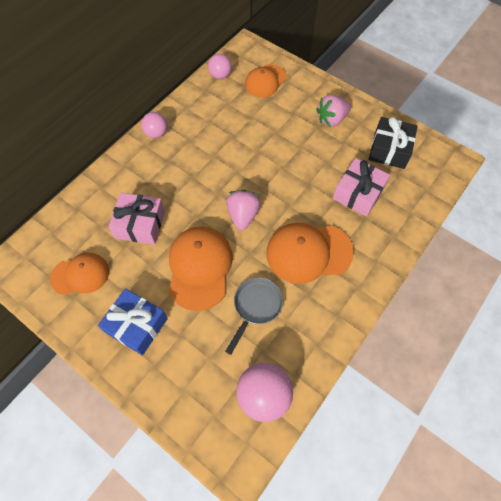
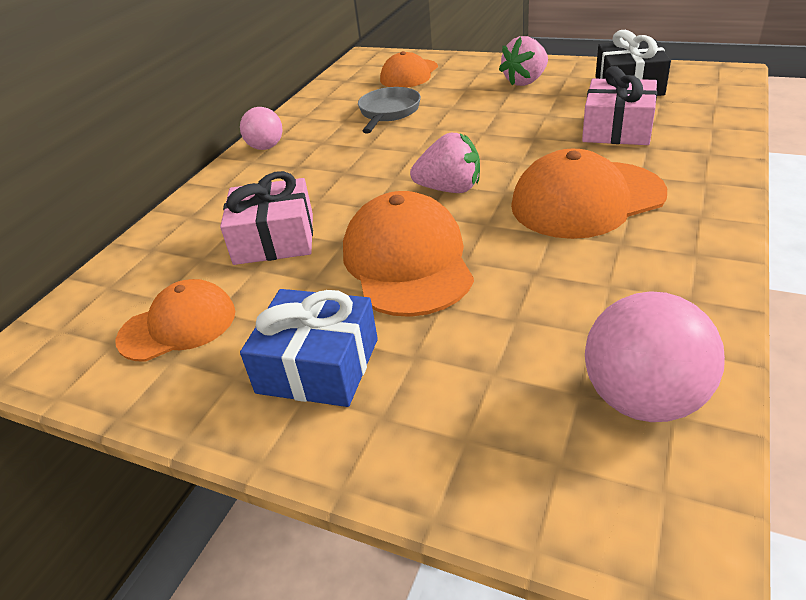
camera: 10 degrees left, 25 degrees down
pink ball [208,54,232,79] -> none
grey pan [225,277,283,355] -> grey pan moved to [358,87,421,133]
pink strawberry [226,190,261,230] -> pink strawberry turned 105 degrees clockwise [410,133,480,193]

